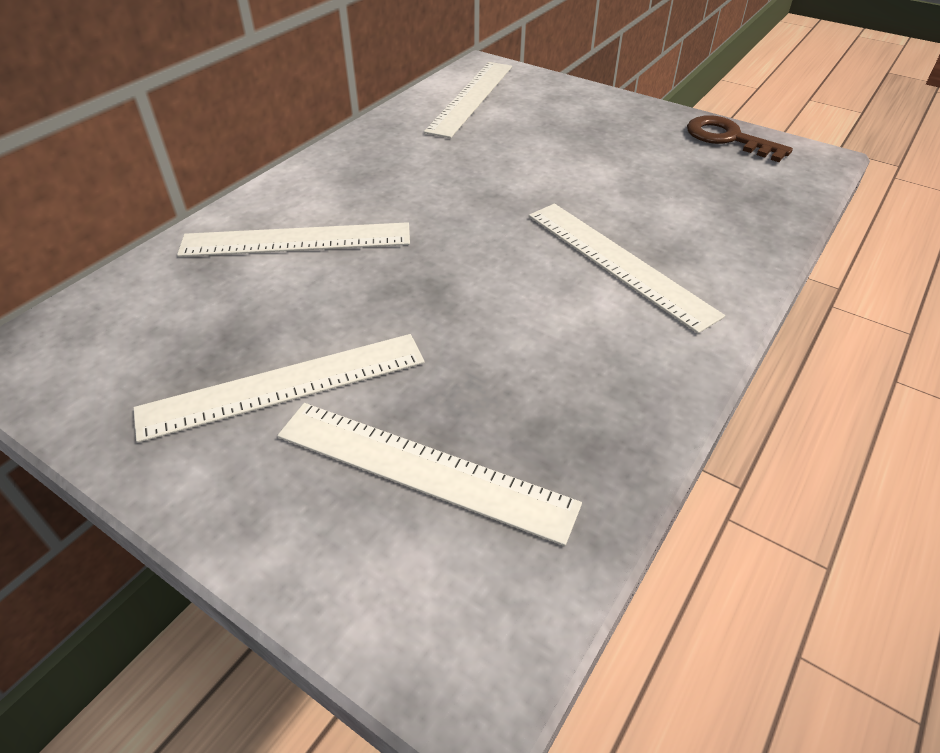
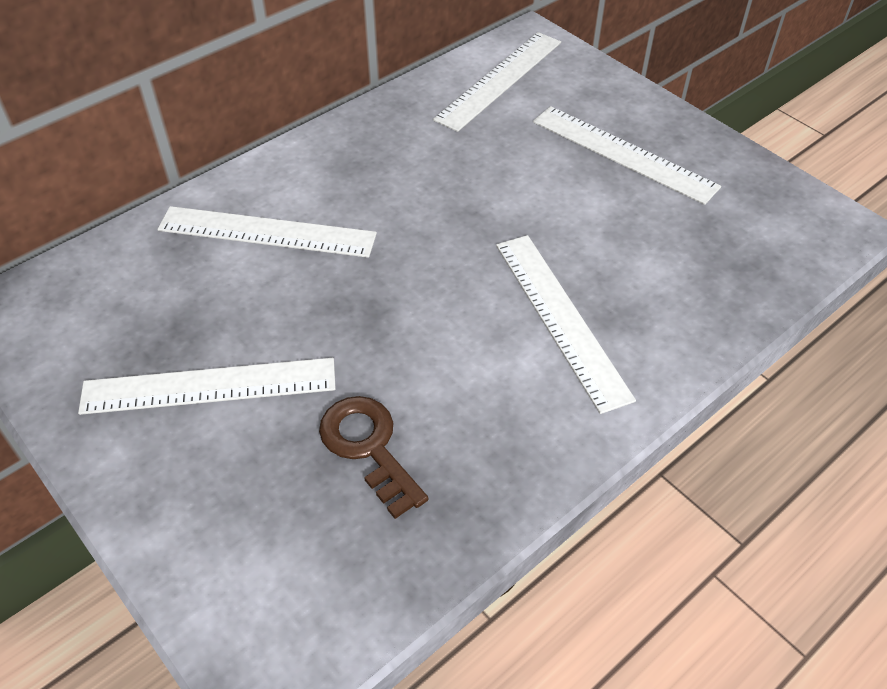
camera: 15 degrees right, 5 degrees up
white ruler [277,403,582,546] -> white ruler moved to [533,106,721,205]
brown key [687,115,793,162] -> brown key moved to [319,396,428,519]

